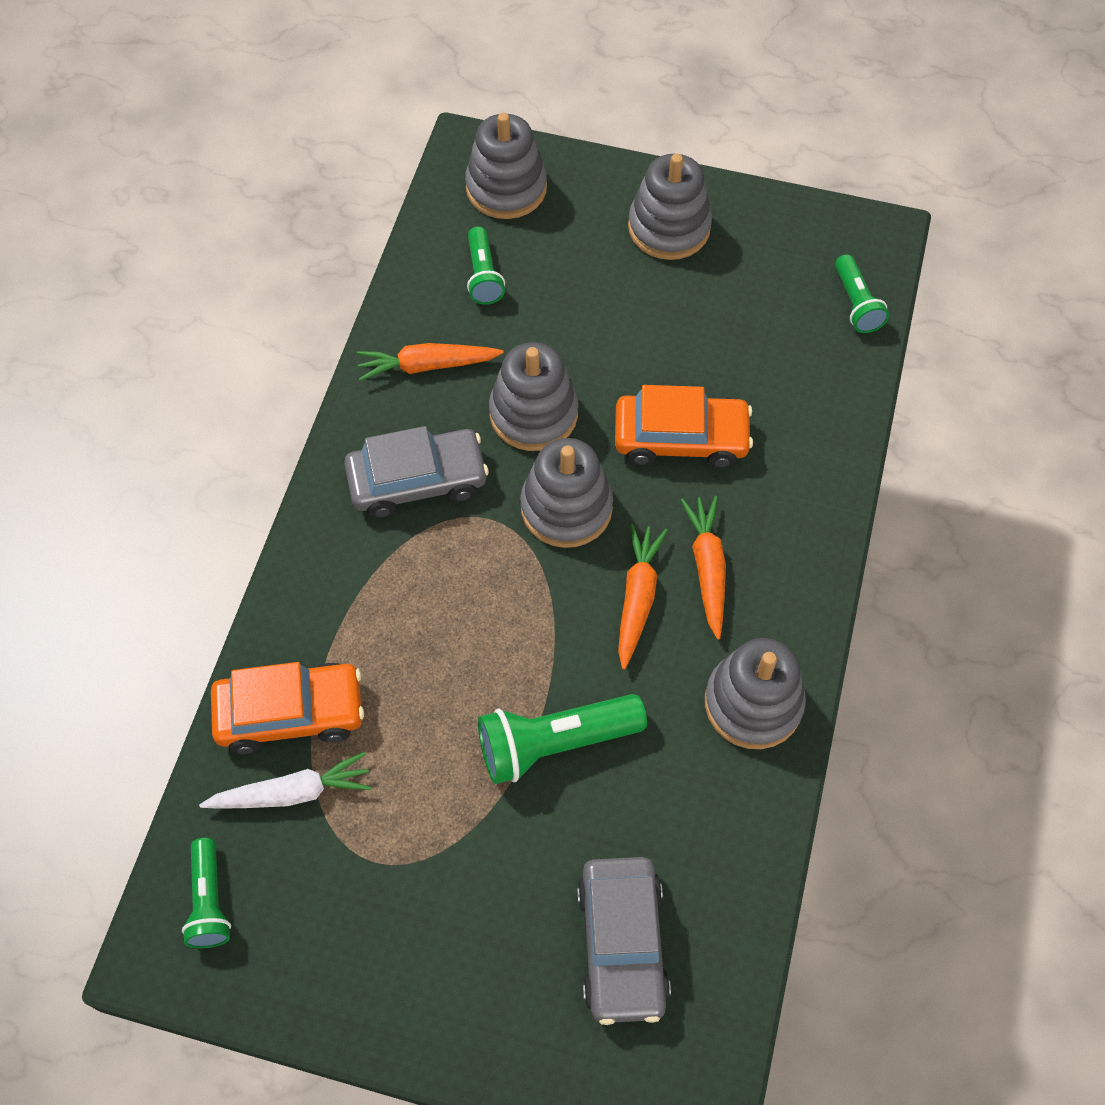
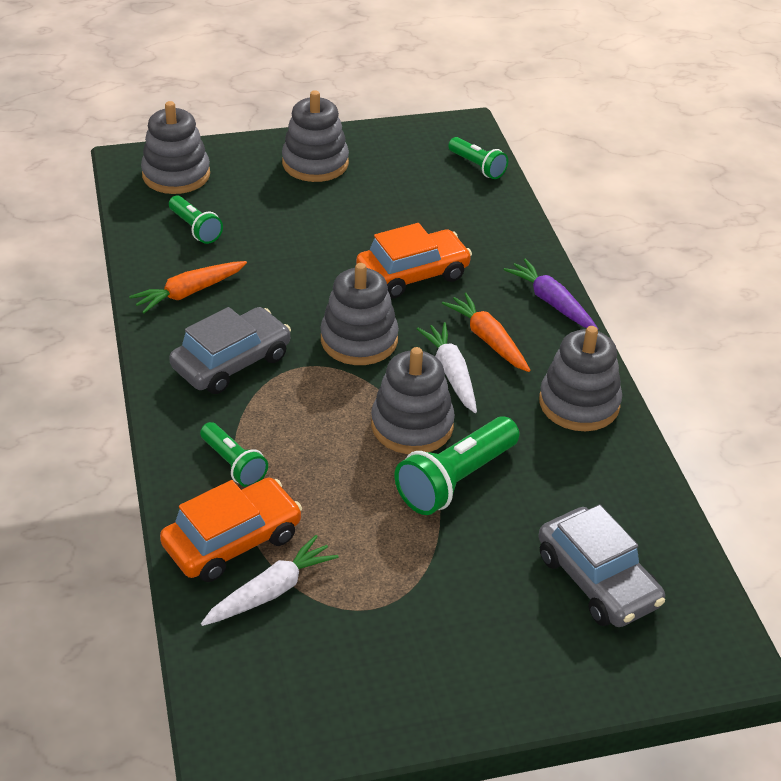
camera: 30 degrees left, 20 degrees down
green flashlight [182,838,231,948] -> green flashlight moved to [200,422,268,487]
grey stacking toy [489,342,578,451] -> grey stacking toy moved to [371,347,455,454]
orange carrot [618,523,668,670] -> white carrot [417,322,477,413]
none -> purple carrot [504,259,598,329]

